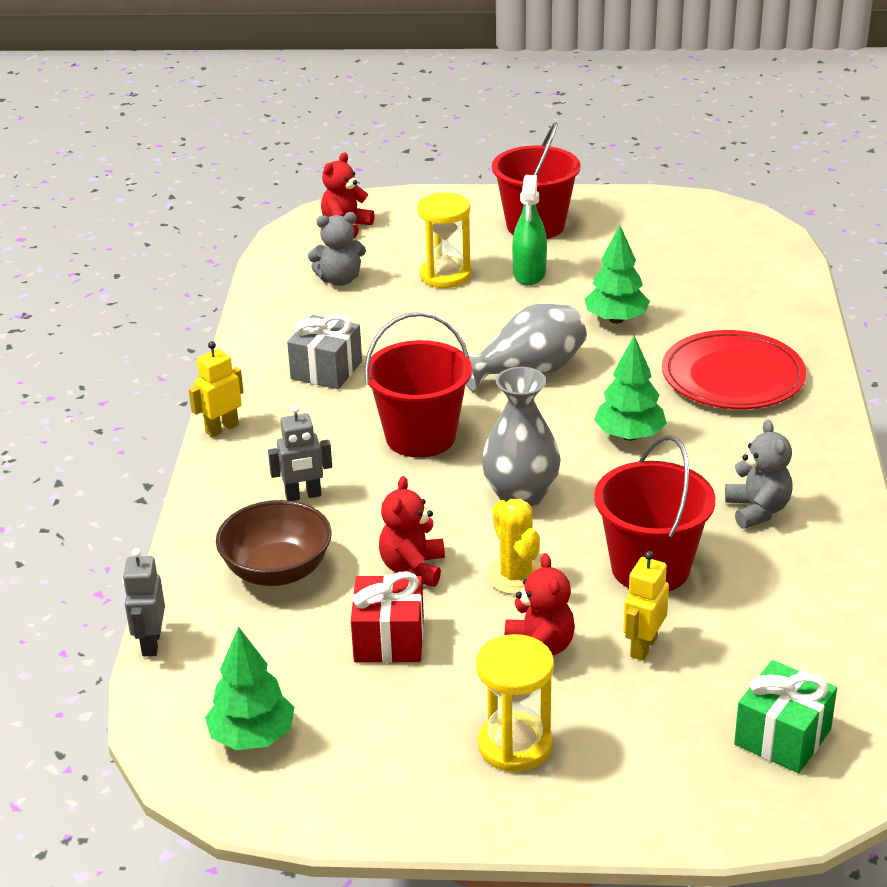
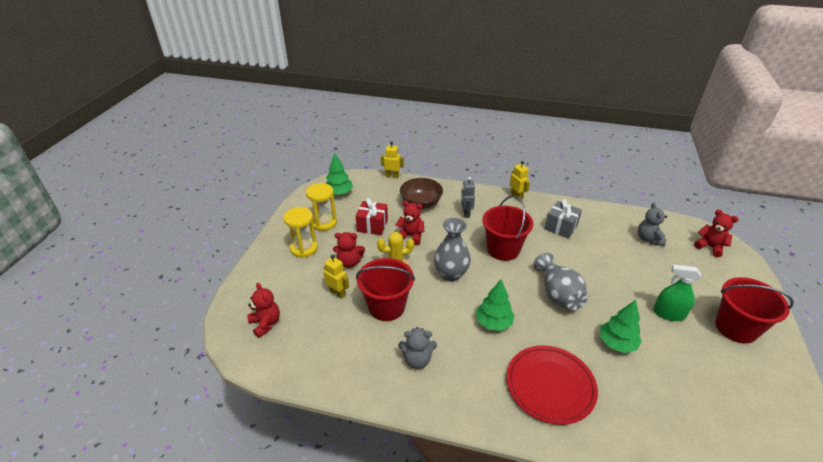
camera: 100 degrees right, 5 degrees up
grey robot [123,548,165,656] -> yellow robot [381,141,404,178]
yellow hourglass [417,193,472,288] -> yellow hourglass moved to [306,183,337,231]
green gift [734,660,837,773] -> red teddy bear [247,283,280,338]

